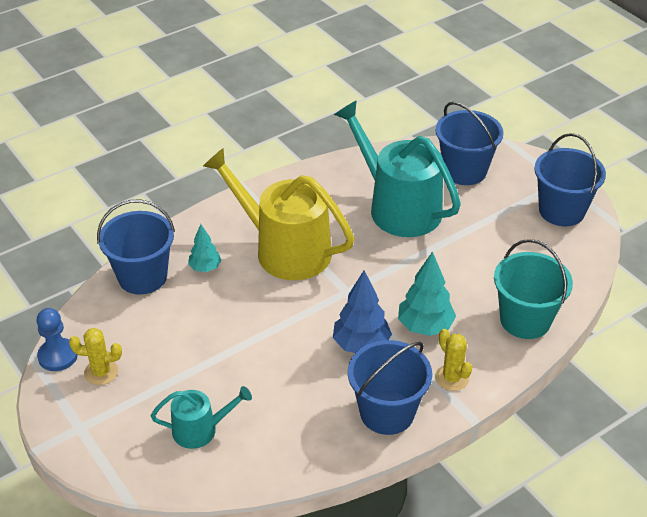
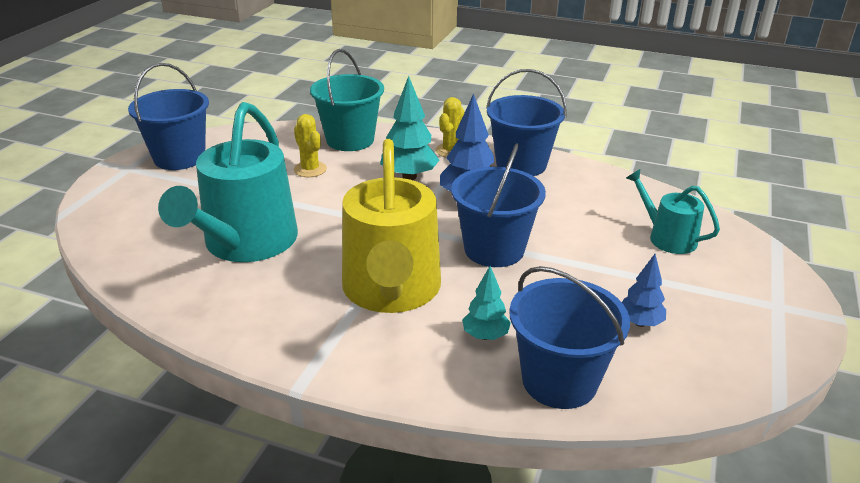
camera: 125 degrees left, 10 degrees down
blue pawn [36,308,78,371] -> none
yellow cactus [69,328,122,385] -> yellow cactus moved to [294,114,327,177]
blue bucket [436,102,503,185] -> blue bucket moved to [451,143,546,267]
none -> blue tree [622,254,666,327]

